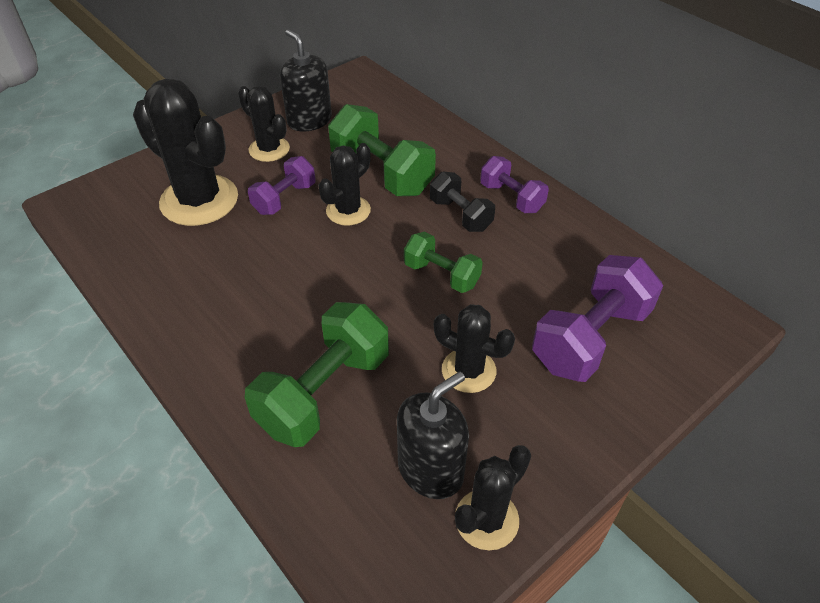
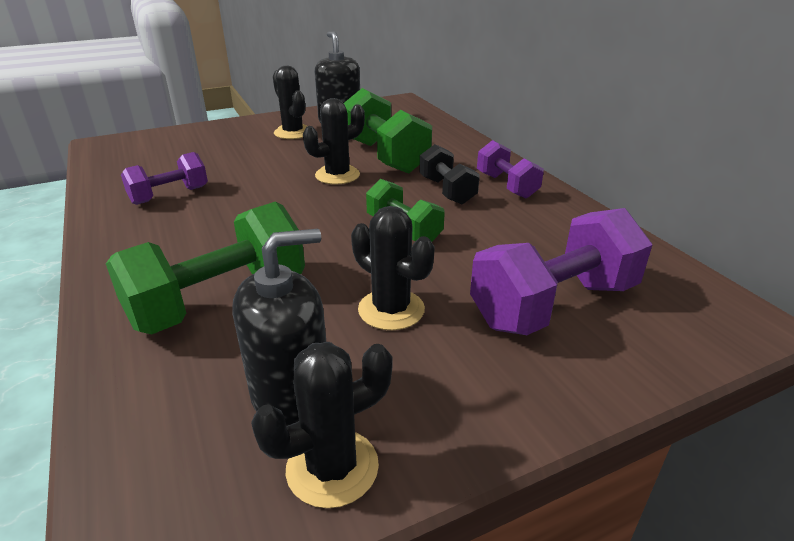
camera: 15 degrees right, 15 degrees down
black cactus [133,79,238,226] -> none
purple dumbbell [248,156,316,215] -> purple dumbbell moved to [121,152,208,205]

